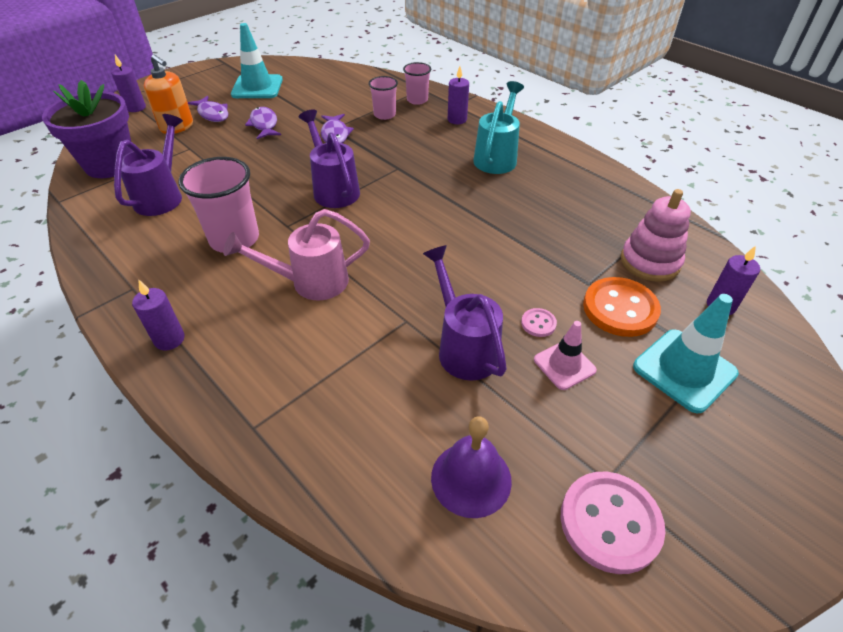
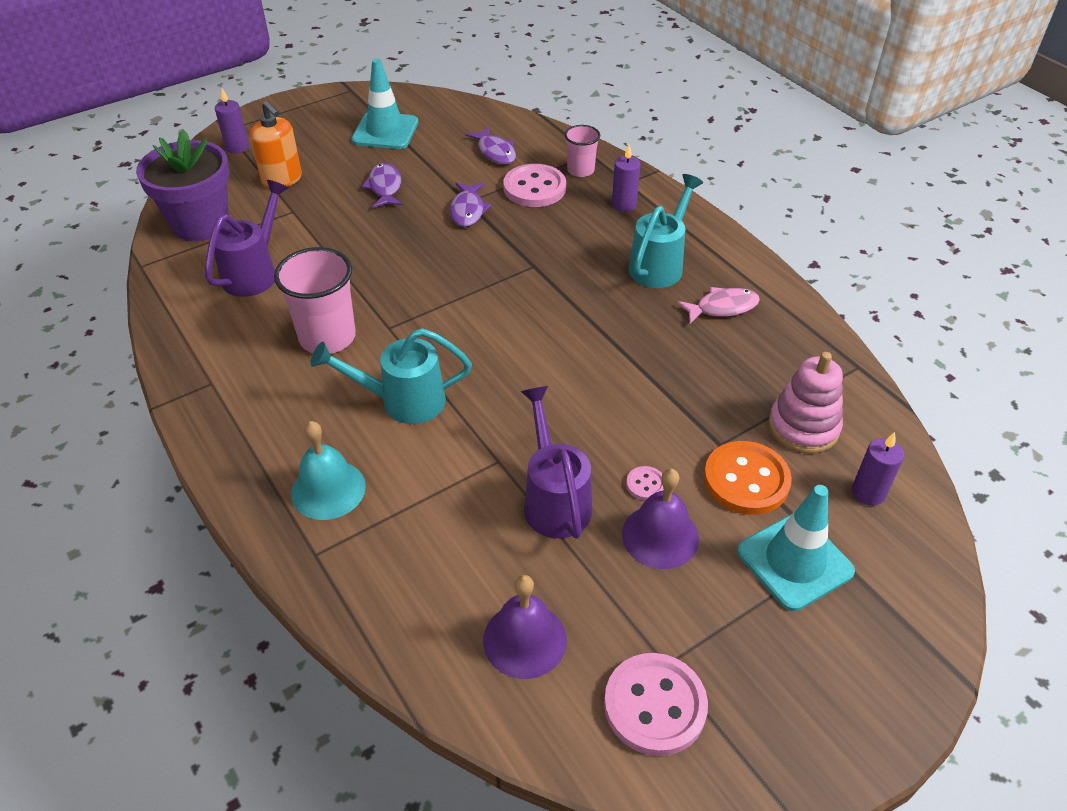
camera: 10 degrees right, 0 degrees up
purple candle [132,280,185,351] -> none
purple fish [188,96,228,122] -> purple fish moved to [466,127,516,165]
pink watering can [223,209,370,300] -> turquoise watering can [311,328,472,424]
purple watering can [299,110,360,208] -> none
pink cup [369,76,398,120] -> pink button [503,164,566,207]
pink traffic cone [534,321,597,390] -> purple bell [622,469,699,569]
none -> turquoise bell [291,421,366,520]
none -> pink fish [677,287,760,324]

